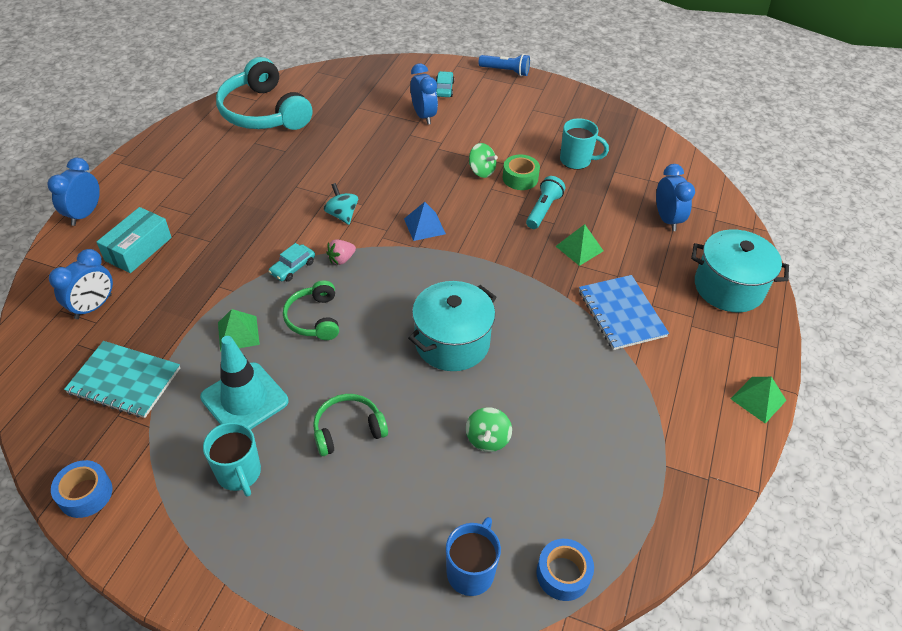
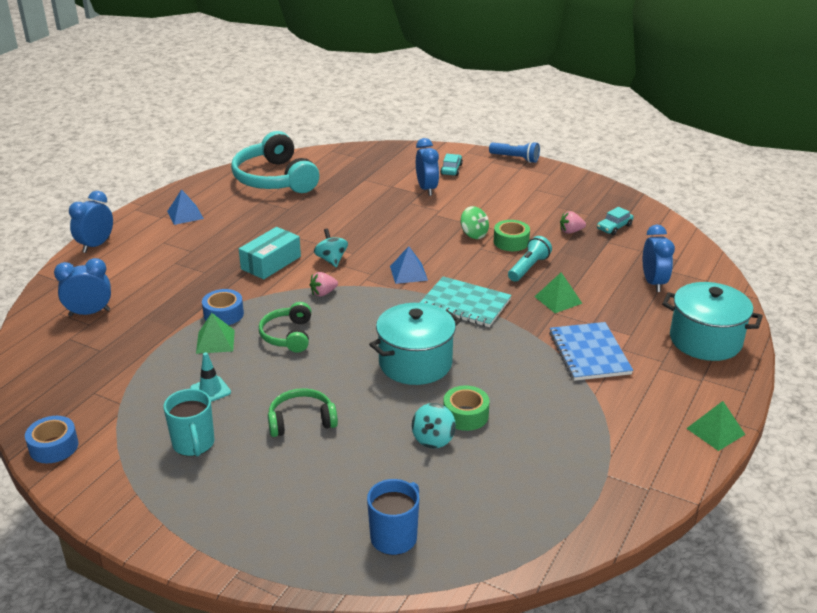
camera: 10 degrees right, 15 degrees down
blue clock [49,249,113,319] -> blue clock turned 150 degrees counterclockwise [54,258,111,316]
turquoise notebook [64,341,180,418] -> turquoise notebook moved to [420,276,512,327]
turquoise box [96,207,172,273] -> turquoise box moved to [239,227,301,279]
turquoise traffic cone [200,336,288,429] -> turquoise traffic cone [190,352,231,402], size x0.51
turquoise car [268,243,315,282] -> turquoise car moved to [597,207,634,235]
green spinning top [466,407,512,452] -> turquoise spinning top [412,403,456,448]
blue tape [537,539,594,601] -> blue tape moved to [202,289,244,325]
turquoise mug [560,118,609,170] -> pink strawberry [560,211,586,234]
none -> blue pyramid [167,189,204,225]
none -> green tape [443,386,489,431]

